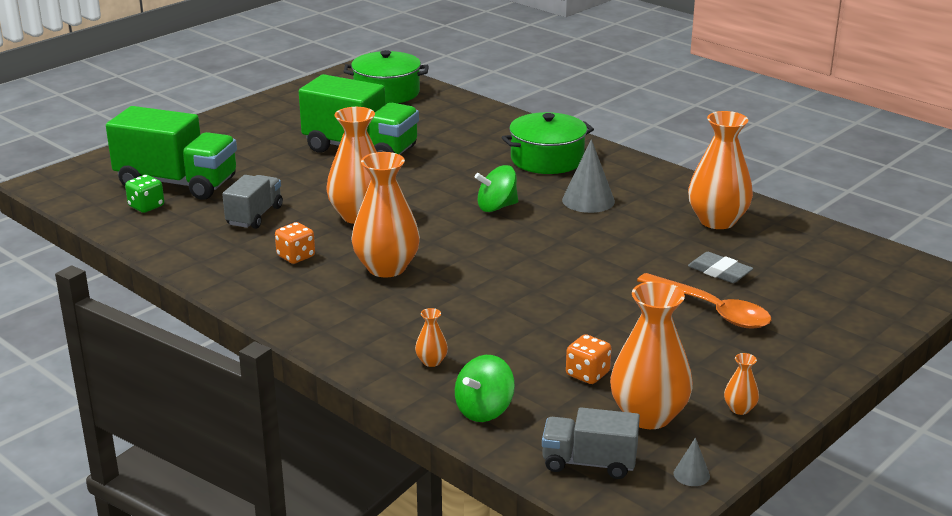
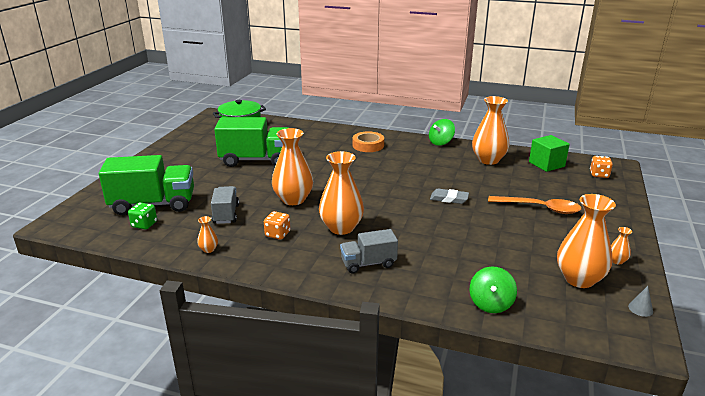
camera: 25 degrees left, 0 degrees up
orange vase [415,308,448,367] -> orange vase moved to [197,216,218,253]
green spinning top [475,165,518,212] -> green spinning top moved to [429,119,455,146]
green pot [501,112,594,174] -> orange tape [353,132,384,152]
grey truck [542,408,640,479] -> grey truck moved to [340,229,398,273]
grey cone [562,139,615,213] -> none
orange dice [566,334,611,384] -> orange dice moved to [590,156,613,178]
grey eraser [688,252,753,283] -> grey eraser moved to [430,189,469,204]
none -> green cube [529,135,570,172]

